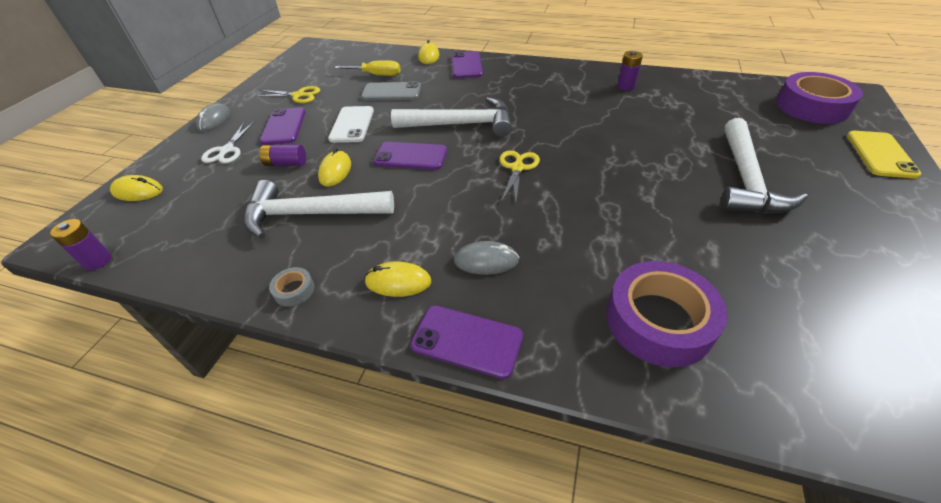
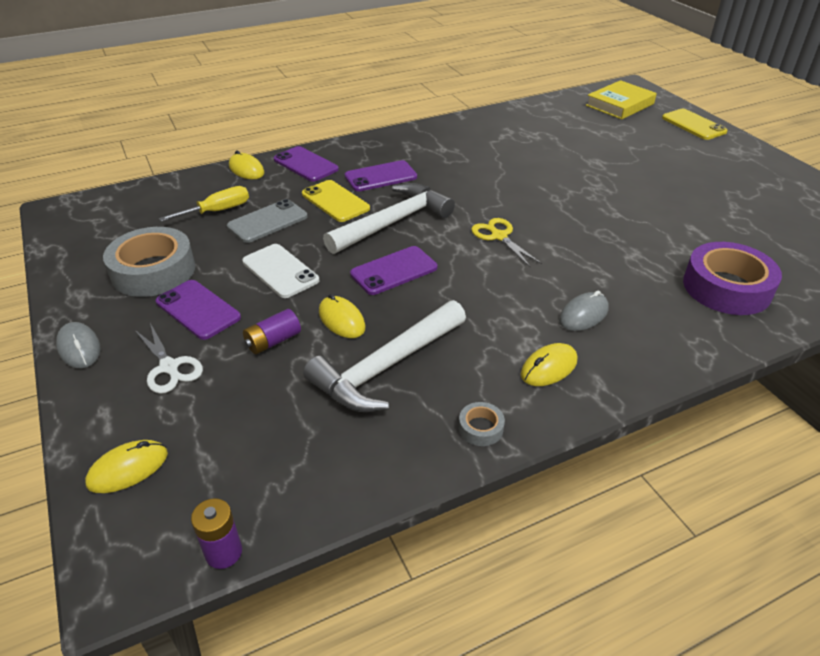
camera: 45 degrees left, 5 degrees down
yellow scissors [255,86,320,103] -> grey tape [103,227,195,297]
purple phone [411,305,523,379] -> purple phone moved to [345,160,417,191]
purple battery [617,51,643,90] -> none
white hammer [721,118,808,214] -> none
purple tape [776,72,863,124] -> yellow book [586,80,657,119]
none -> yellow phone [302,180,370,222]

